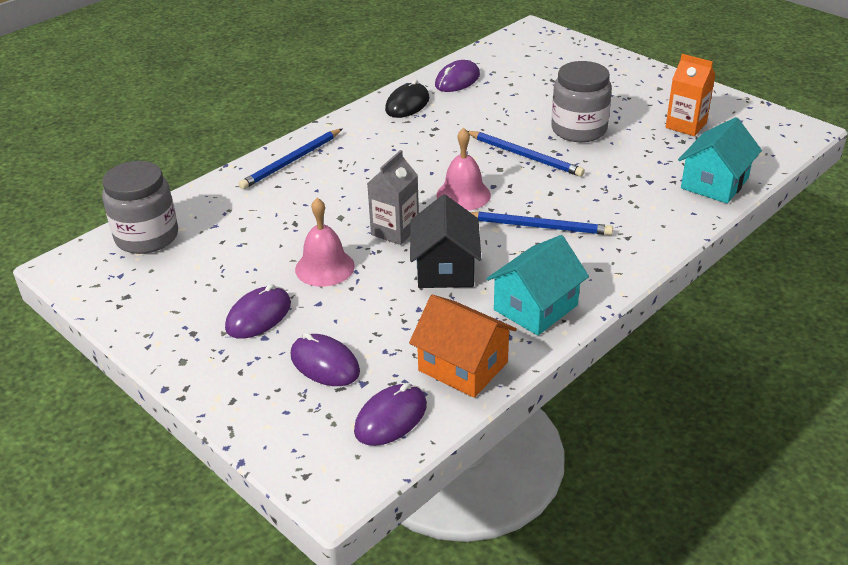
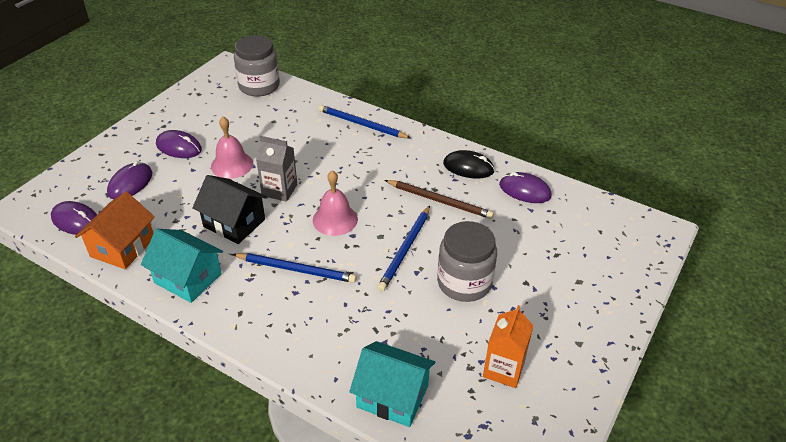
camera: 75 degrees right, 5 degrees up
black house [410,194,481,288] -> black house turned 45 degrees clockwise [193,175,268,244]
blue pencil [470,211,613,235] -> blue pencil turned 75 degrees counterclockwise [232,253,357,283]
none -> brown pencil [385,180,494,219]

